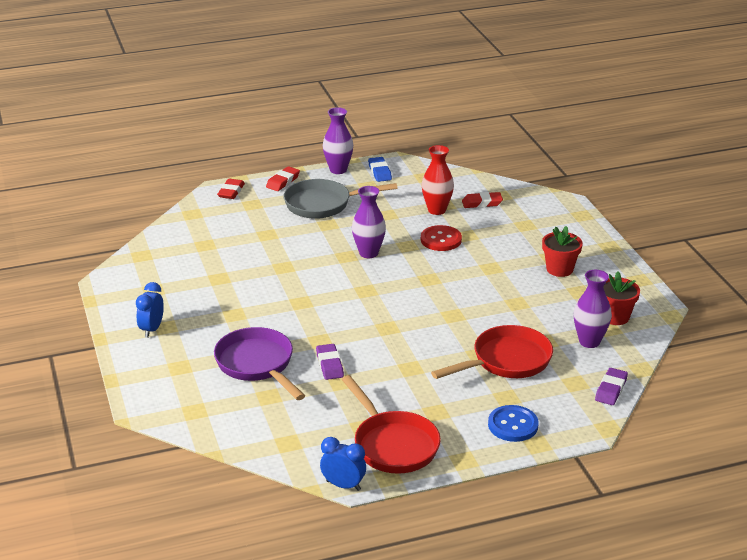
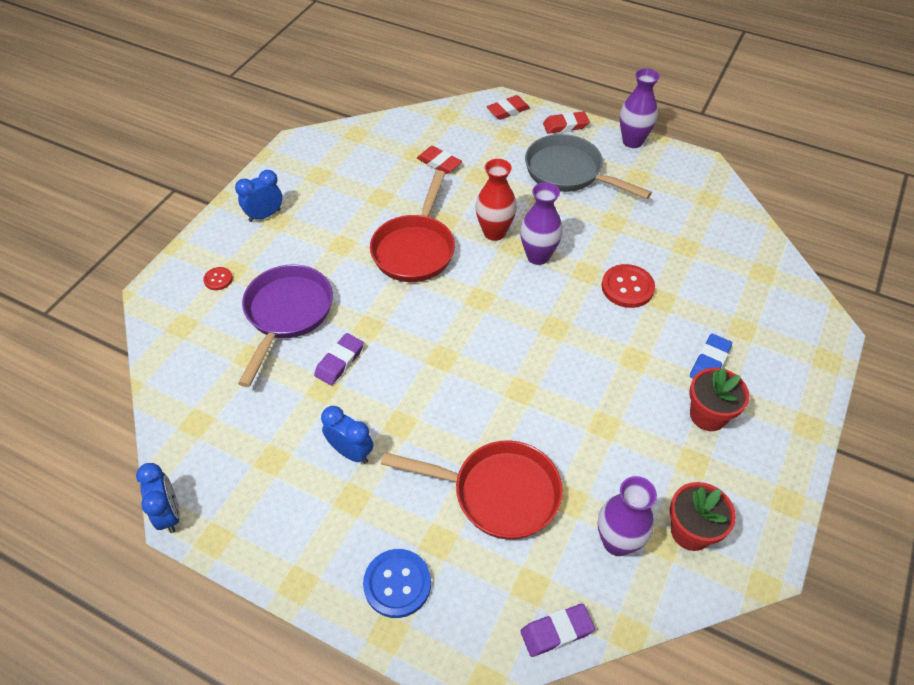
camera: 45 degrees right, 20 degrees up
red pan [342,375,441,474] -> red pan moved to [370,170,455,282]
blue eraser [368,157,392,182] -> blue eraser moved to [690,334,732,379]
red vase [422,145,454,215] -> red vase moved to [475,159,517,241]
red eraser [462,192,503,208] -> red eraser moved to [417,146,462,174]
none -> red button [203,267,233,290]
none -> blue clock [321,406,374,464]

